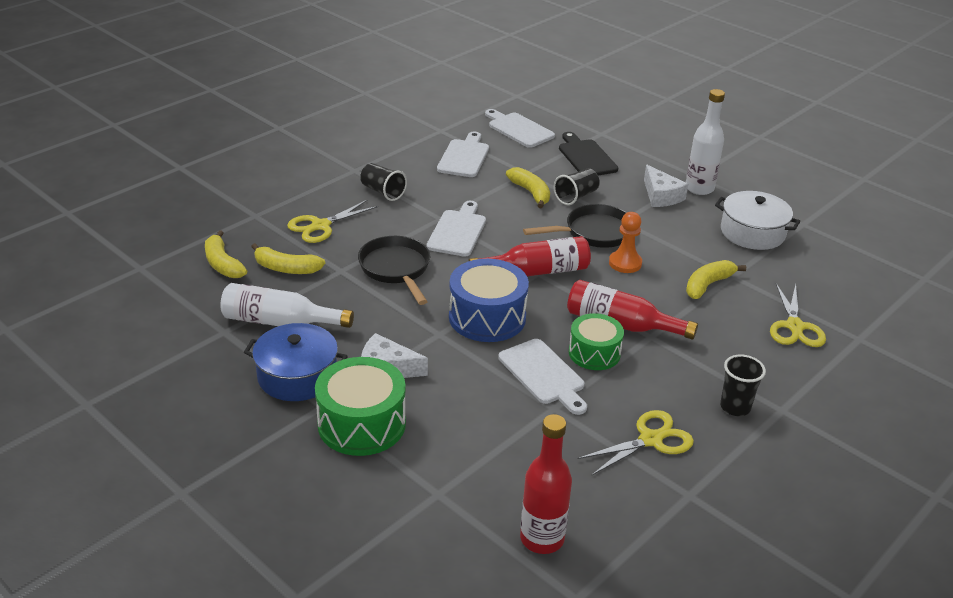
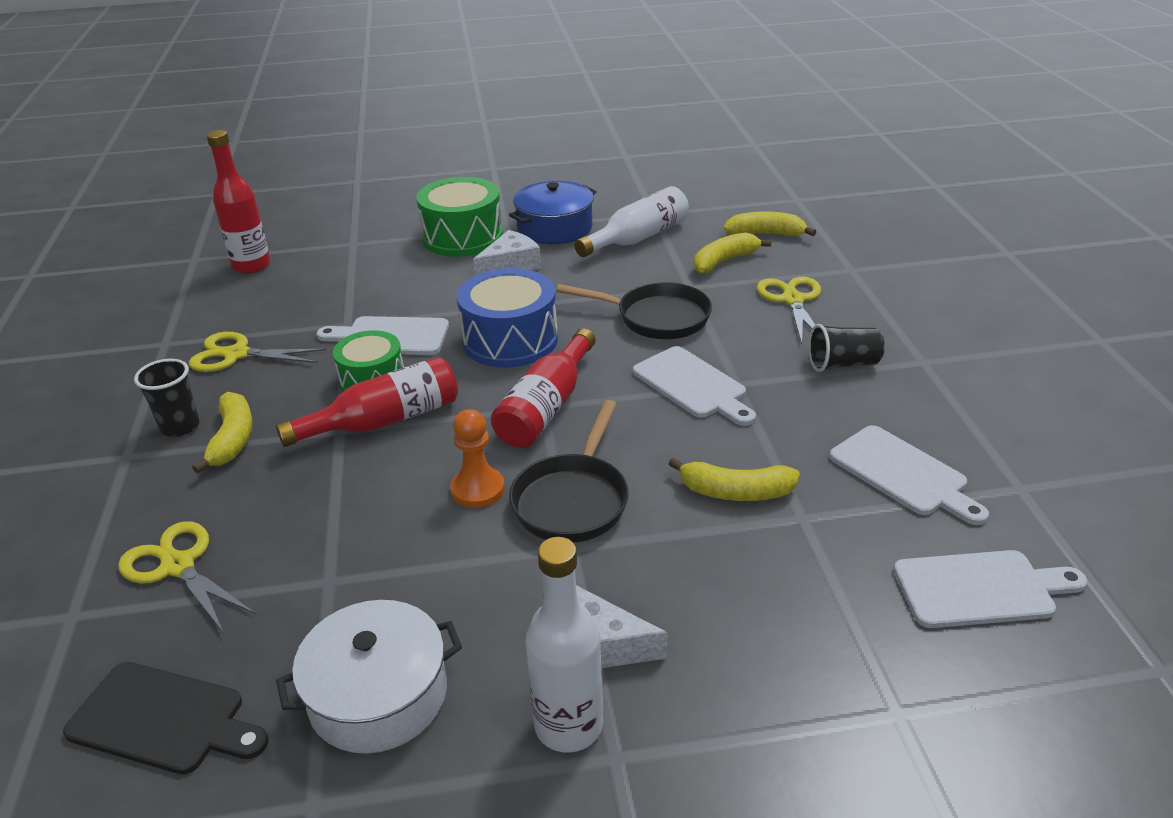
camera: 130 degrees right, 0 degrees up
black cup [554,169,600,205] -> none
black cutting board [559,132,619,175] -> black cutting board moved to [63,662,269,775]
yellow scissors [578,410,694,476] -> yellow scissors turned 90 degrees clockwise [189,332,327,372]
yellow banana [686,260,746,299] -> yellow banana moved to [192,392,253,473]

